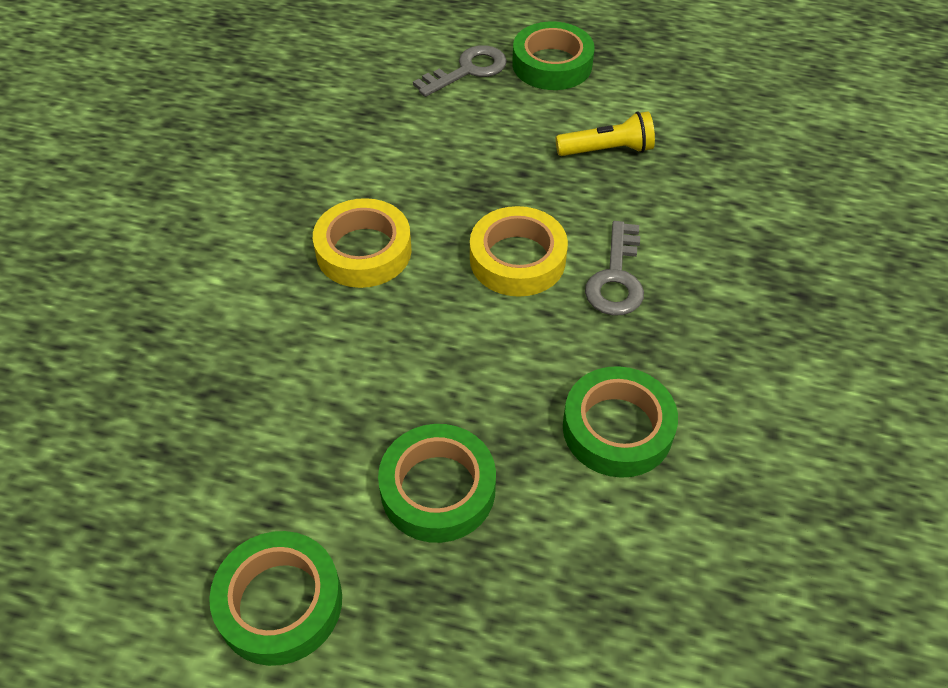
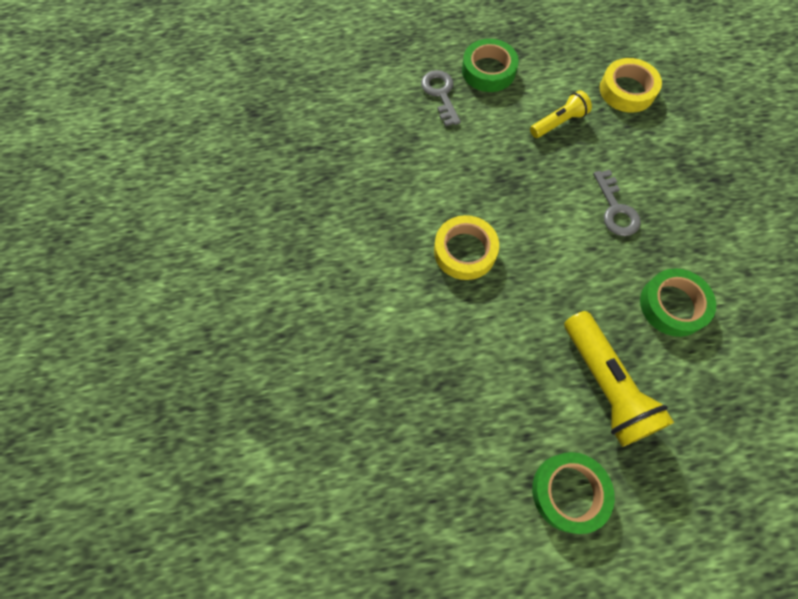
camera: 25 degrees left, 15 degrees up
green tape [378,424,496,543] -> yellow flashlight [564,311,674,447]
grey key [413,45,507,97] -> grey key turned 45 degrees counterclockwise [421,70,461,126]
yellow tape [470,206,568,297] -> yellow tape moved to [600,58,662,113]

